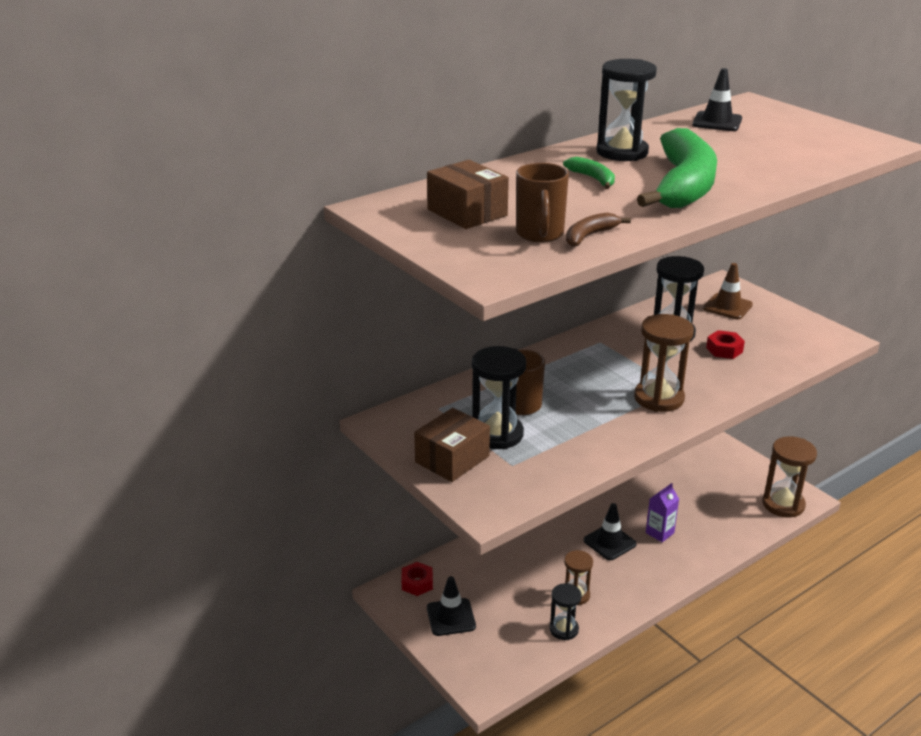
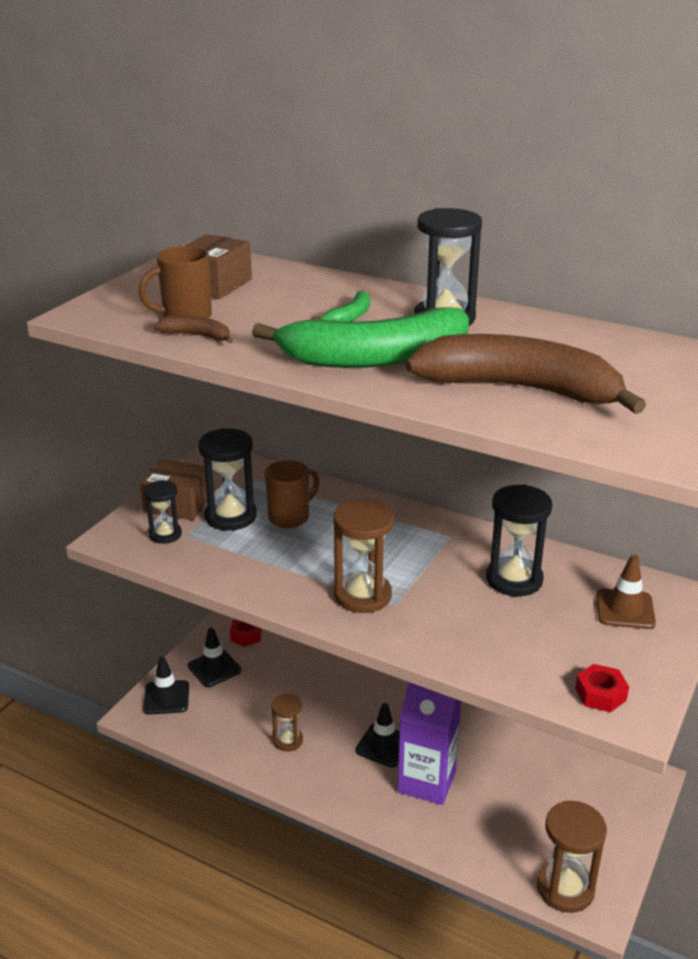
camera: 65 degrees right, 0 degrees up
black hourglass [549,583,582,640] -> black hourglass moved to [144,480,182,544]
purple carton [646,483,679,542] -> purple carton [398,682,461,805], size x1.91
black traffic cone [692,68,742,131] -> black traffic cone moved to [143,656,189,715]
red nut [706,330,745,359] -> red nut moved to [575,664,629,712]
none -> brown banana [406,334,646,414]

